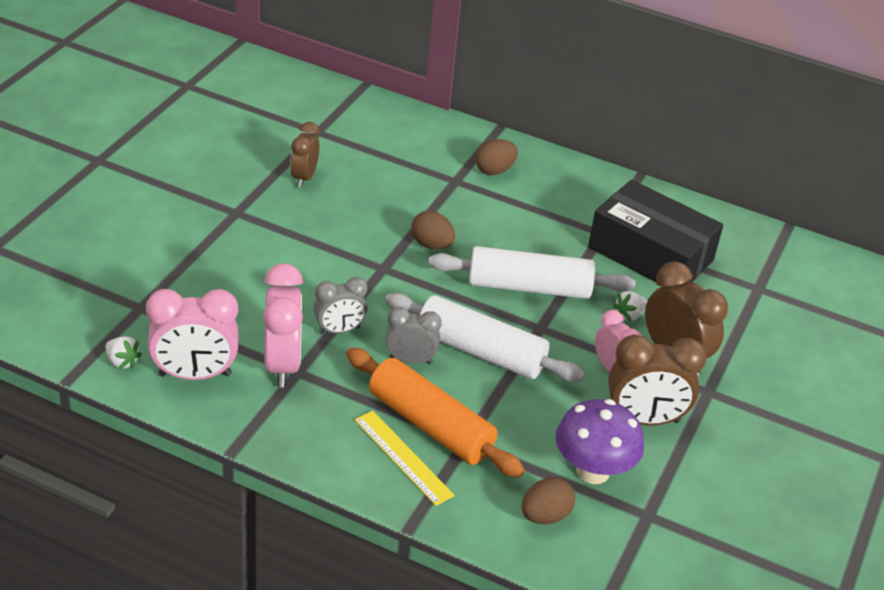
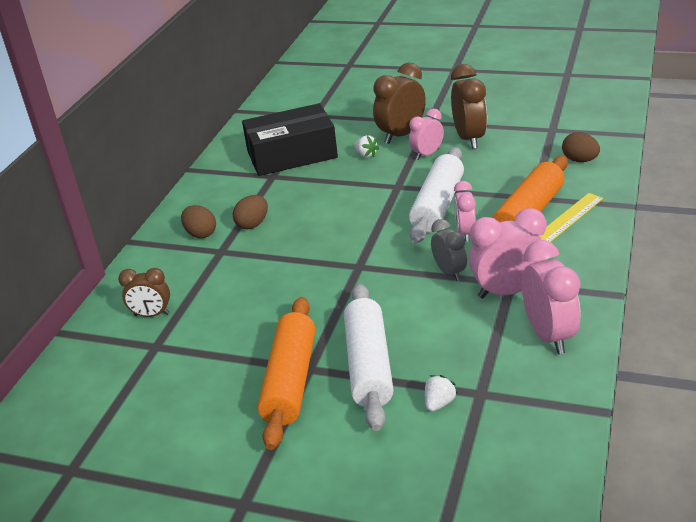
camera: 90 degrees left, 5 degrees down
white strawberry [105,336,142,369] -> white strawberry moved to [425,375,458,412]
brown clock [290,122,319,187] -> brown clock moved to [118,268,170,317]
grey clock [386,307,442,364] -> pink clock [454,181,476,242]
brown egg [411,211,455,249] -> brown egg moved to [233,195,268,229]
white rolling pin [428,246,636,299] -> white rolling pin moved to [344,284,394,431]
purple mushroom [555,399,644,484] -> none
black box [588,180,723,282] -> black box turned 45 degrees clockwise [242,103,338,176]
none -> orange rolling pin [257,297,316,450]

